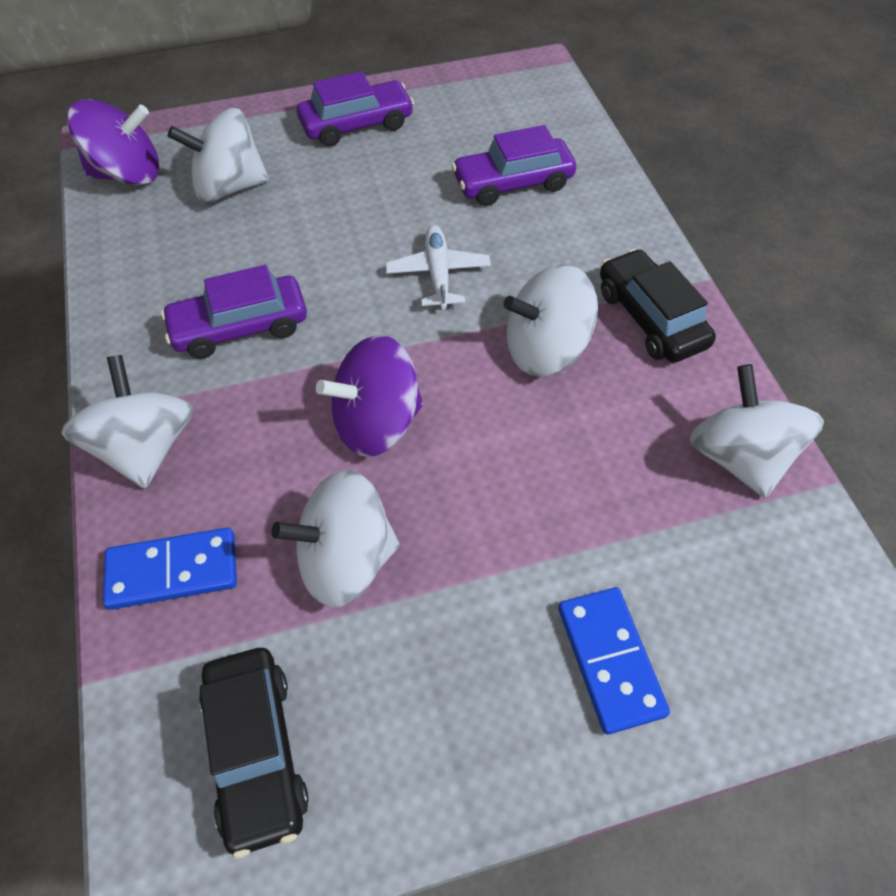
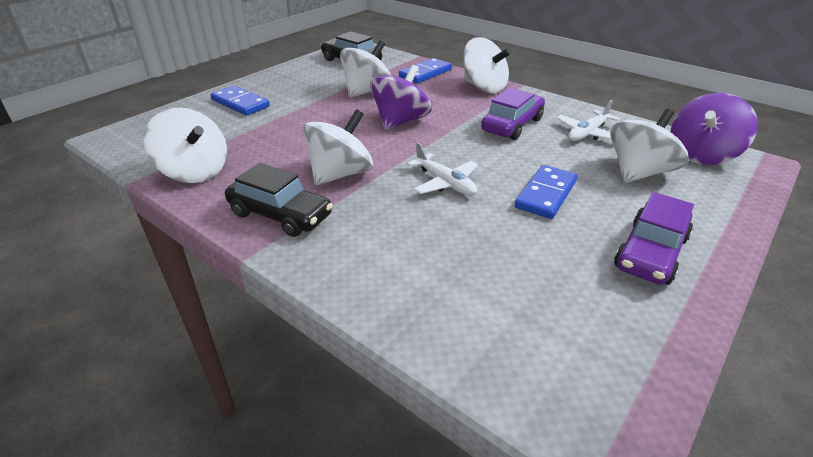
camera: 145 degrees right, 20 degrees down
purple car [451,125,576,206] -> none
none -> blue domino [515,165,577,219]
none -> white plane [556,100,620,141]

